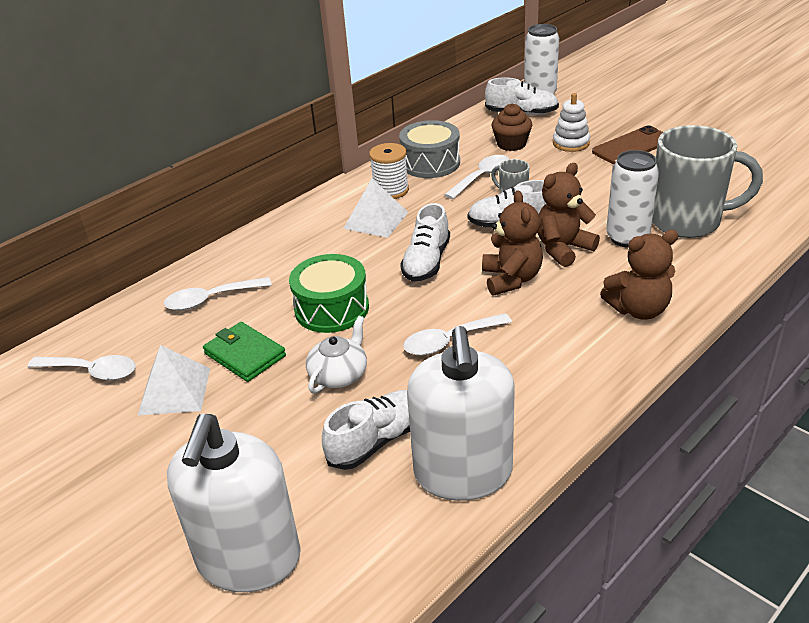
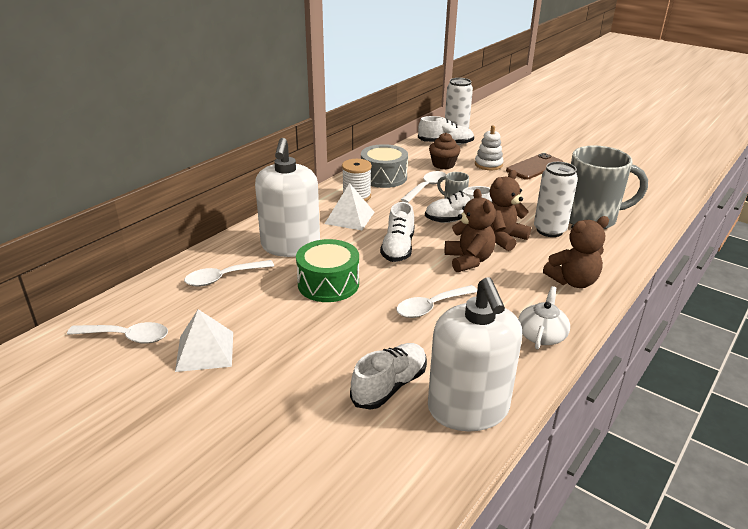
camera: 10 degrees left, 5 degrees down
white soap dispenser [167,414,301,592] -> white soap dispenser moved to [255,138,320,257]
green wallet [203,322,286,382] -> none
white teapot [306,316,367,393] -> white teapot moved to [518,286,570,350]

